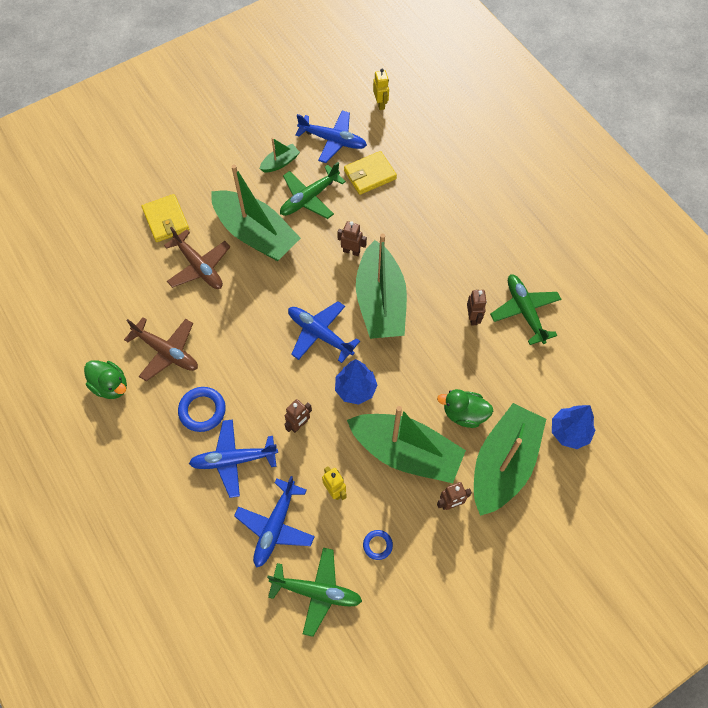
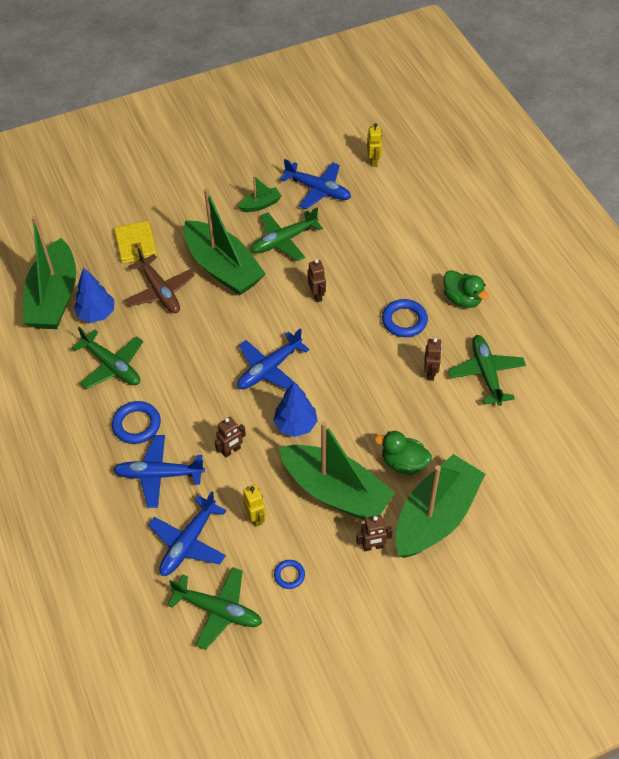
camera: 10 degrees right, 10 degrees down
green duck [84,360,127,399] -> green duck moved to [444,270,489,308]
brown plane [124,317,198,381] -> green plane [72,327,143,389]
blue plane [288,301,360,363] -> blue plane turned 90 degrees counterclockwise [237,328,310,390]
brown robot [337,221,367,256] -> brown robot turned 45 degrees clockwise [308,259,326,302]
yellow wallet [344,151,397,195] -> none
green boat [356,234,407,339] -> green boat moved to [23,216,76,329]
blue tree [552,405,595,449] -> blue tree moved to [73,267,114,323]
none -> blue ring [382,299,428,337]

